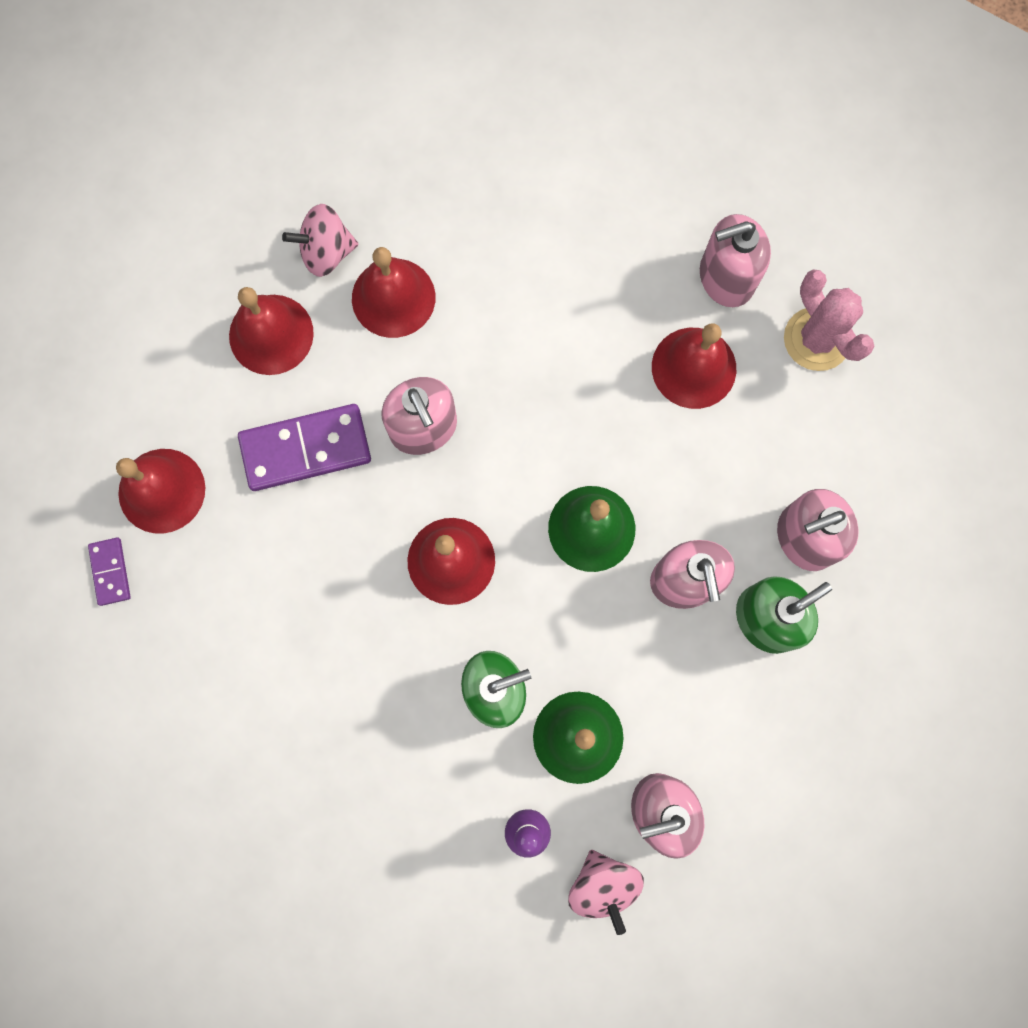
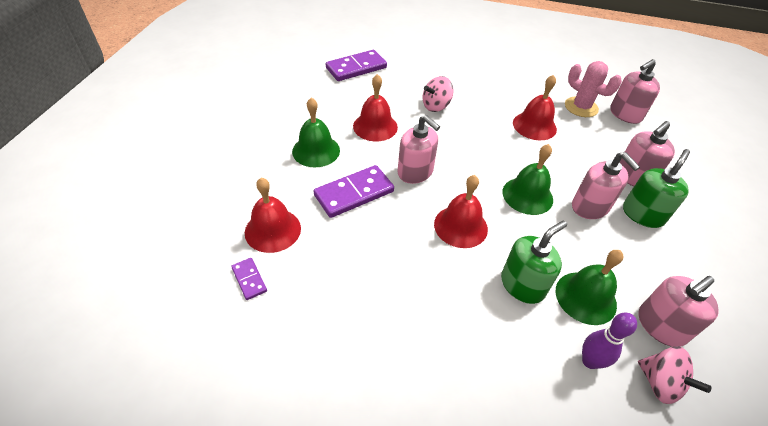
camera: 20 degrees left, 30 degrees down
red bell [229,287,314,375] -> green bell [292,97,340,167]
pink spinning top [282,204,358,277] -> pink spinning top moved to [423,76,453,112]
pink soap dispenser [700,214,771,307] -> pink soap dispenser moved to [610,59,660,124]
none -> purple domino [326,50,387,81]

